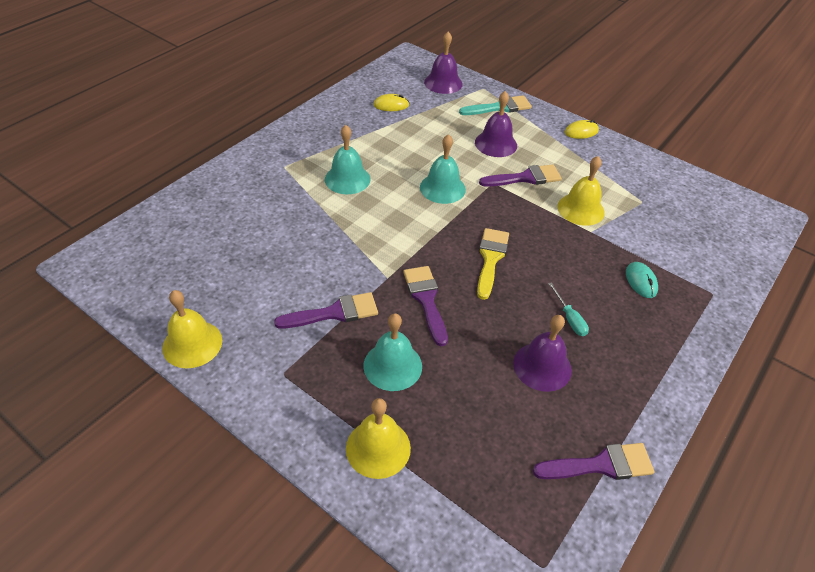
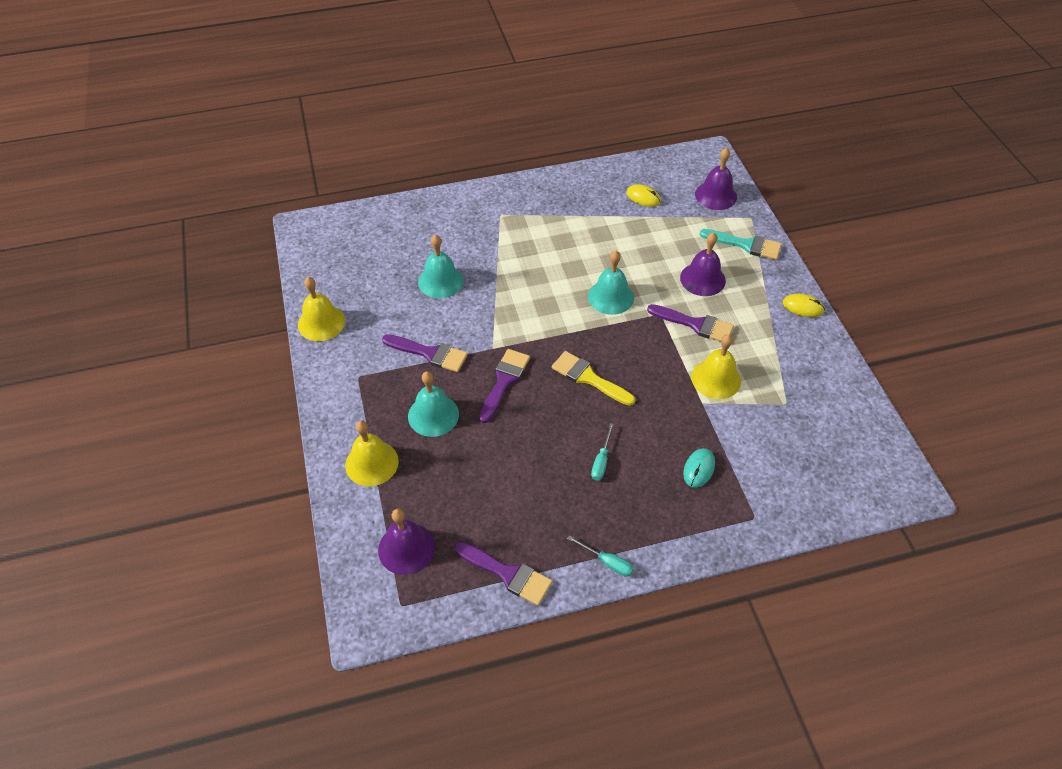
camera: 40 degrees right, 5 degrees up
turquoise bell [325,125,371,194] -> turquoise bell moved to [418,234,464,298]
yellow brush [477,228,509,300] -> yellow brush turned 105 degrees counterclockwise [552,351,635,406]
purple bell [513,315,572,392] -> purple bell moved to [378,509,435,575]
none -> turquoise screwdriver [567,535,634,577]

